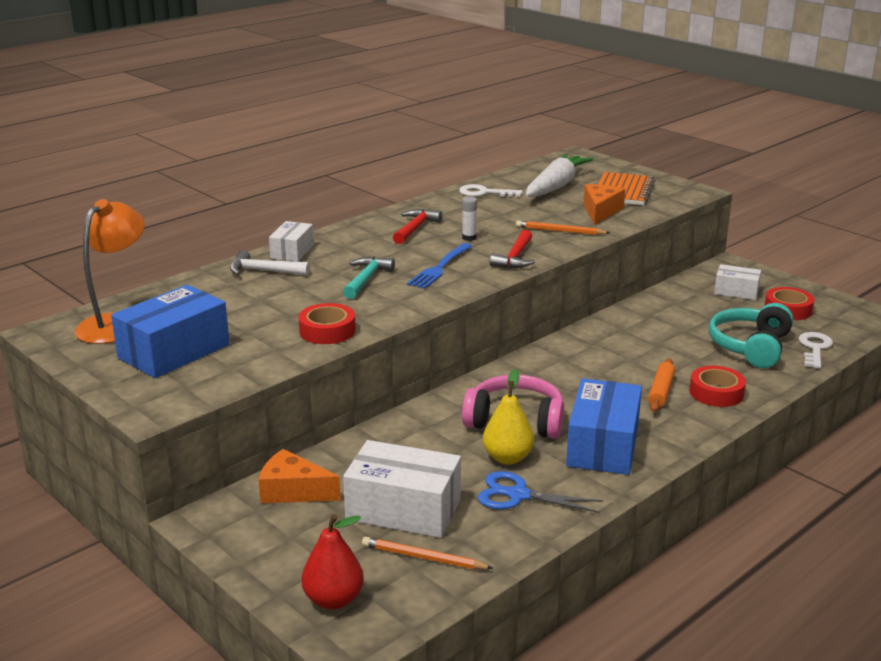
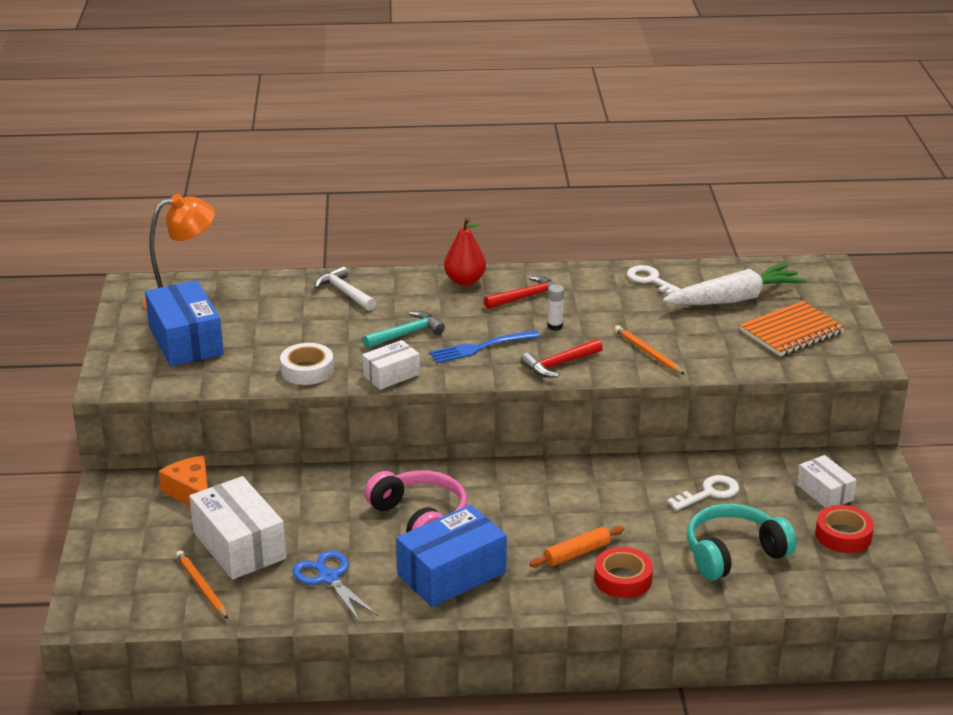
camera: 40 degrees right, 5 degrees up
blue box [111,285,230,378] -> blue box turned 75 degrees clockwise [145,280,224,366]
white box [269,221,314,262] -> white box moved to [362,340,420,390]
red tape [299,303,356,344] -> white tape [280,343,334,385]
red pear [302,514,364,609] -> red pear moved to [444,218,486,286]
yellow pear [483,369,534,464] -> none
orange cheese [584,184,625,225] -> none
white key [799,332,833,369] -> white key moved to [667,475,739,511]

